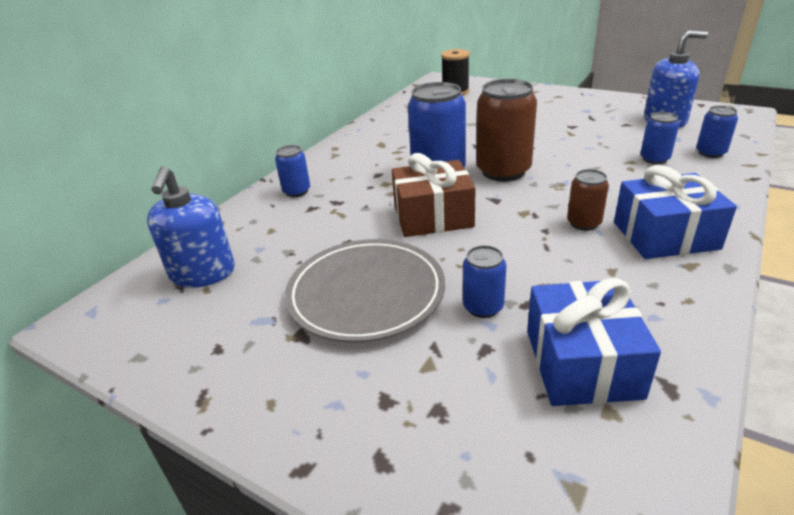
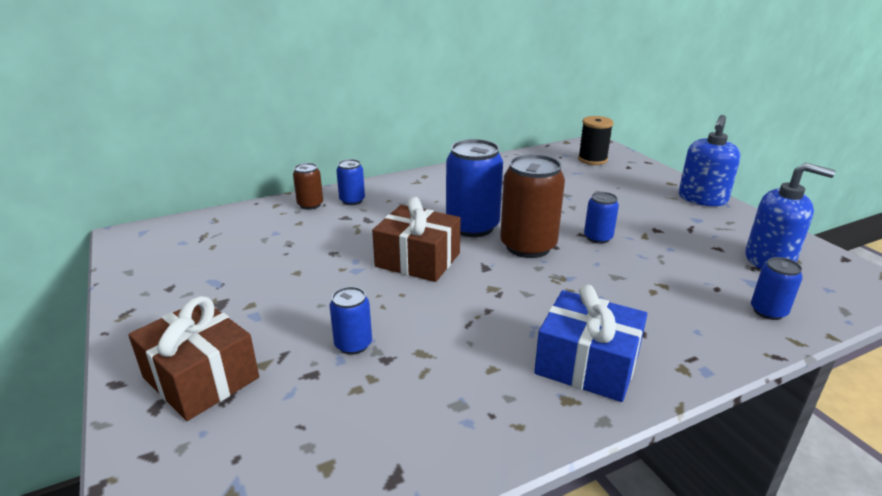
camera: 30 degrees right, 5 degrees down
blue soap dispenser [147,166,235,288] -> blue soap dispenser moved to [679,115,741,206]
grey plate [285,239,445,343] -> none
blue gift [527,278,661,406] -> none
brown can [567,169,609,231] -> brown can moved to [293,163,323,210]
blue can [640,112,679,164] -> blue can moved to [584,192,619,244]
none -> brown gift [128,296,259,421]

